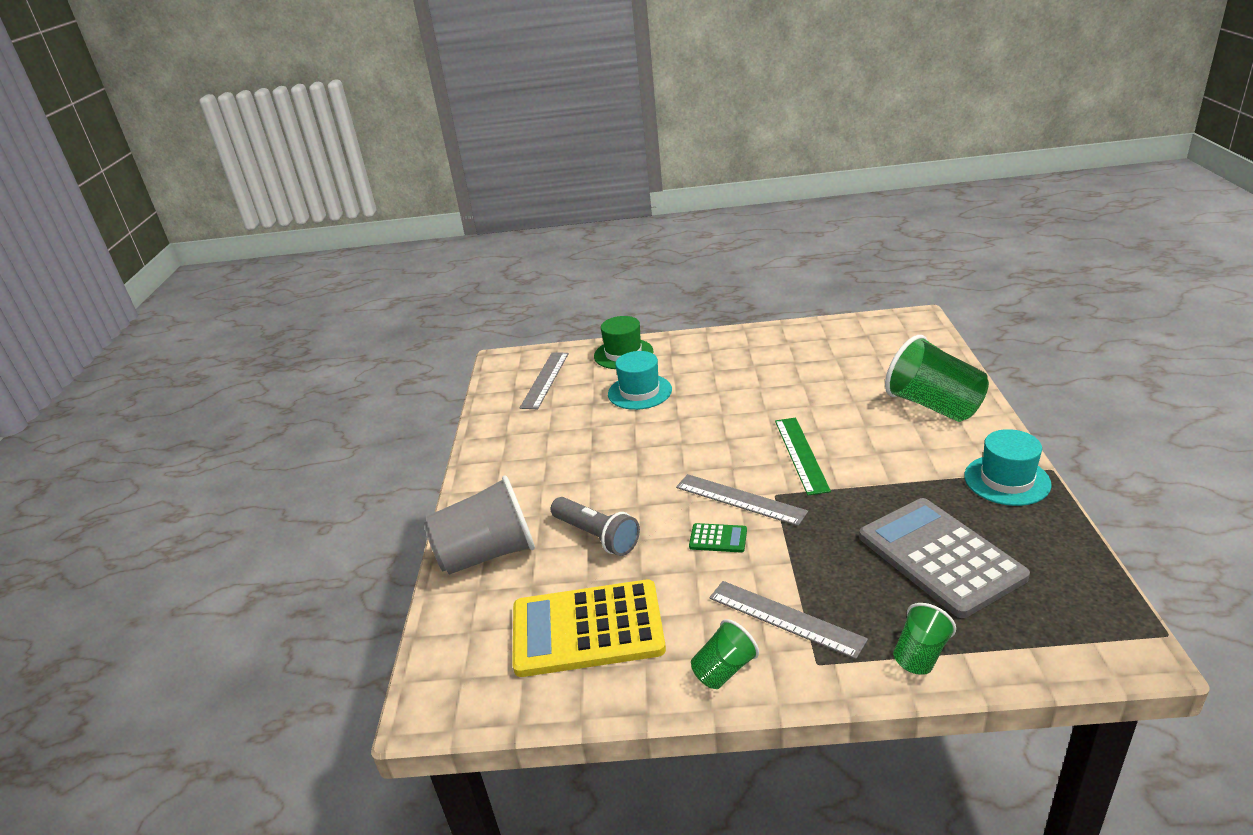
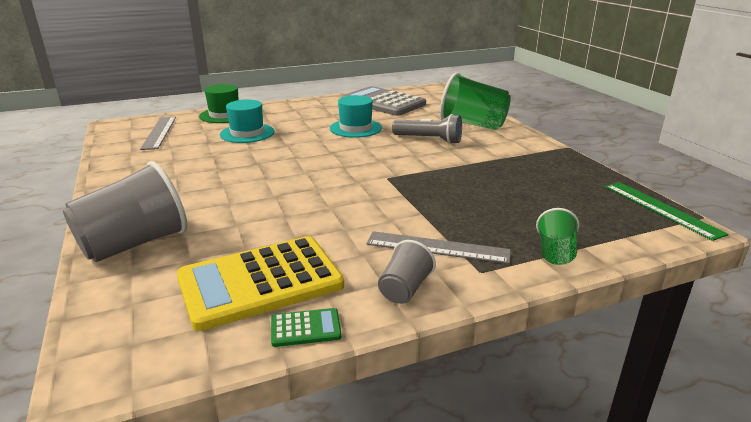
camera: 25 degrees left, 5 degrees down
grey flashlight [551,497,640,556] -> grey flashlight moved to [392,114,462,144]
grey ruler [676,474,808,526] -> none
green calculator [689,523,747,553] -> green calculator moved to [271,308,342,347]
green cup [691,619,759,689] -> grey cup [378,240,436,304]
green ruler [775,418,831,495] -> green ruler moved to [605,182,729,241]
grey calculator [859,498,1030,618] -> grey calculator moved to [342,86,426,116]
turquoise hat [964,429,1052,506] -> turquoise hat moved to [330,95,382,138]

